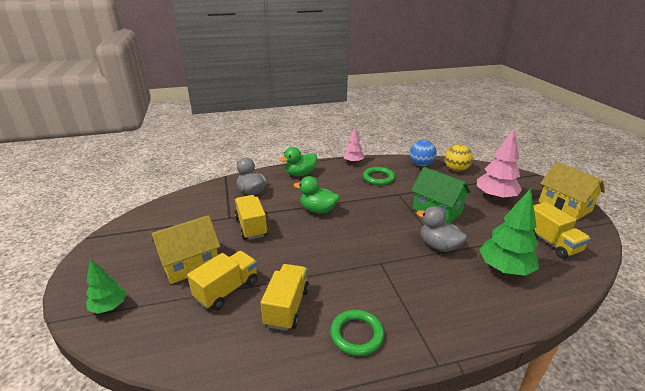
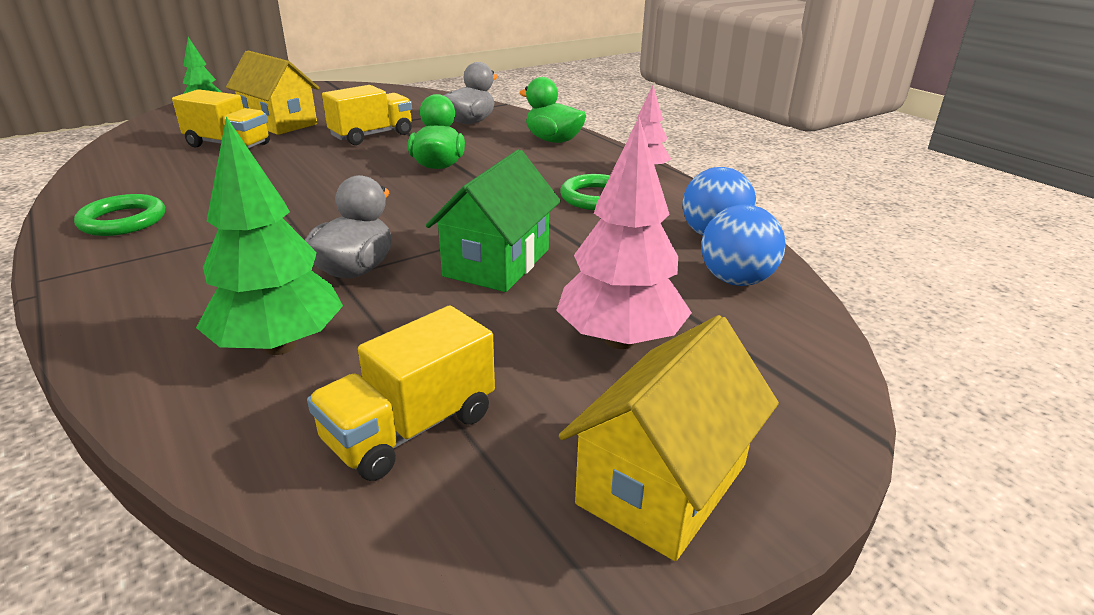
camera: 70 degrees right, 0 degrees up
yellow truck [261,264,309,331] -> none
yellow ball [445,145,473,172] -> blue ball [701,205,785,286]

